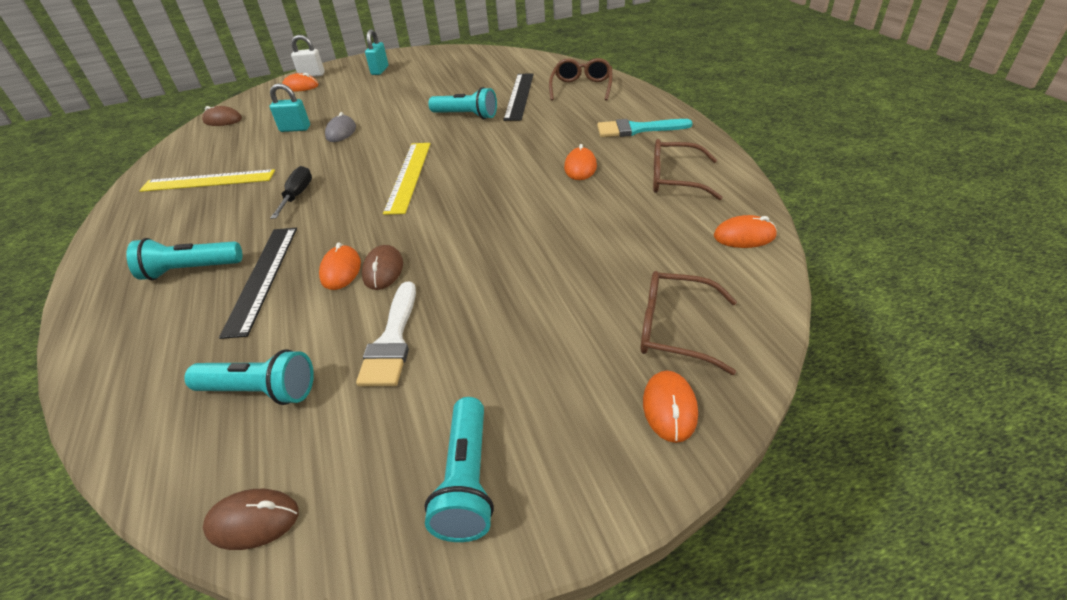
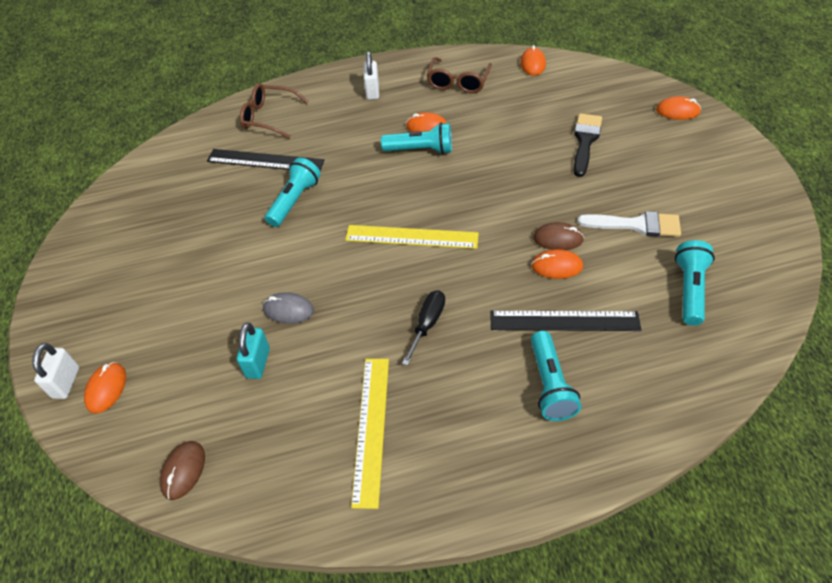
camera: 85 degrees left, 10 degrees up
brown mouse [203,489,299,550] -> none
black screwdriver [270,166,312,219] -> black screwdriver turned 105 degrees clockwise [402,290,445,366]
turquoise padlock [365,29,388,75] -> none
turquoise flashlight [424,397,494,542] -> turquoise flashlight moved to [381,122,452,154]
turquoise brush [597,119,693,137] -> white padlock [364,51,379,100]
brown glasses [641,271,737,375] -> none
none -> black brush [573,113,602,177]

